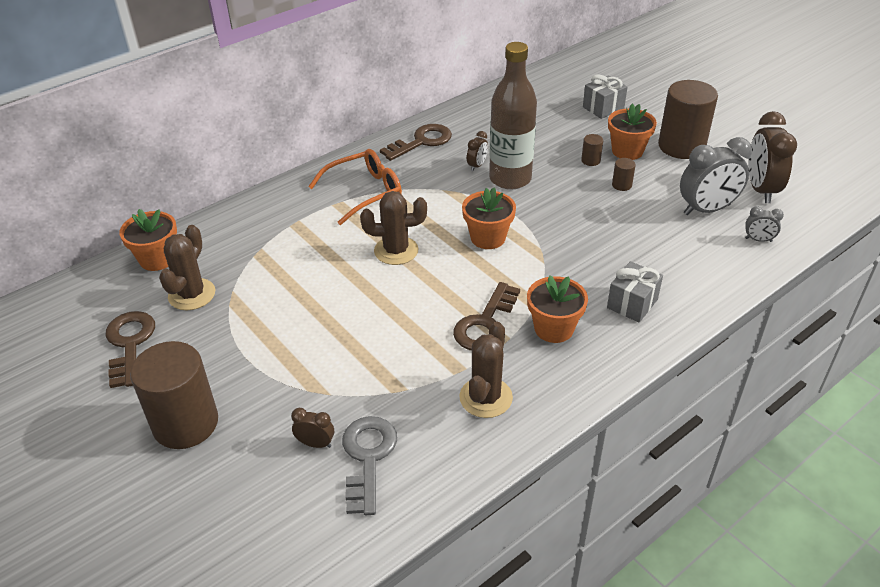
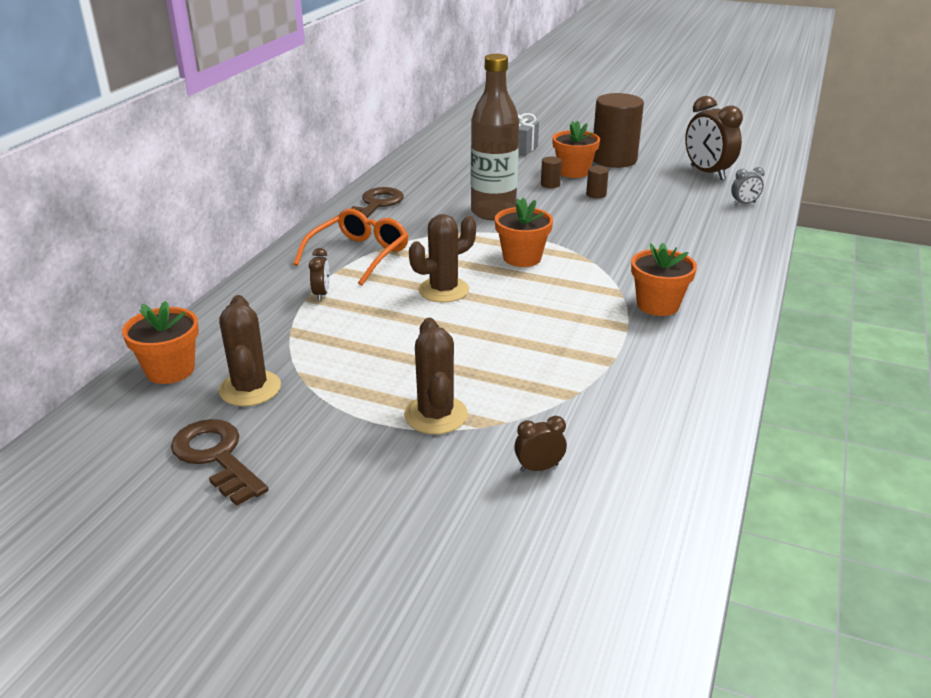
camera: 30 degrees left, 10 degrees down
brown cylinder [130,341,218,449] -> none
grey key [342,416,397,515] -> none
brown key [453,282,520,350] -> none
brown cactus [459,322,513,418] -> brown cactus moved to [404,318,468,434]
brown clock [467,131,488,171] -> brown clock moved to [309,248,330,301]
grey gift [607,261,663,323] -> none
grey clock [680,137,752,215] -> none

